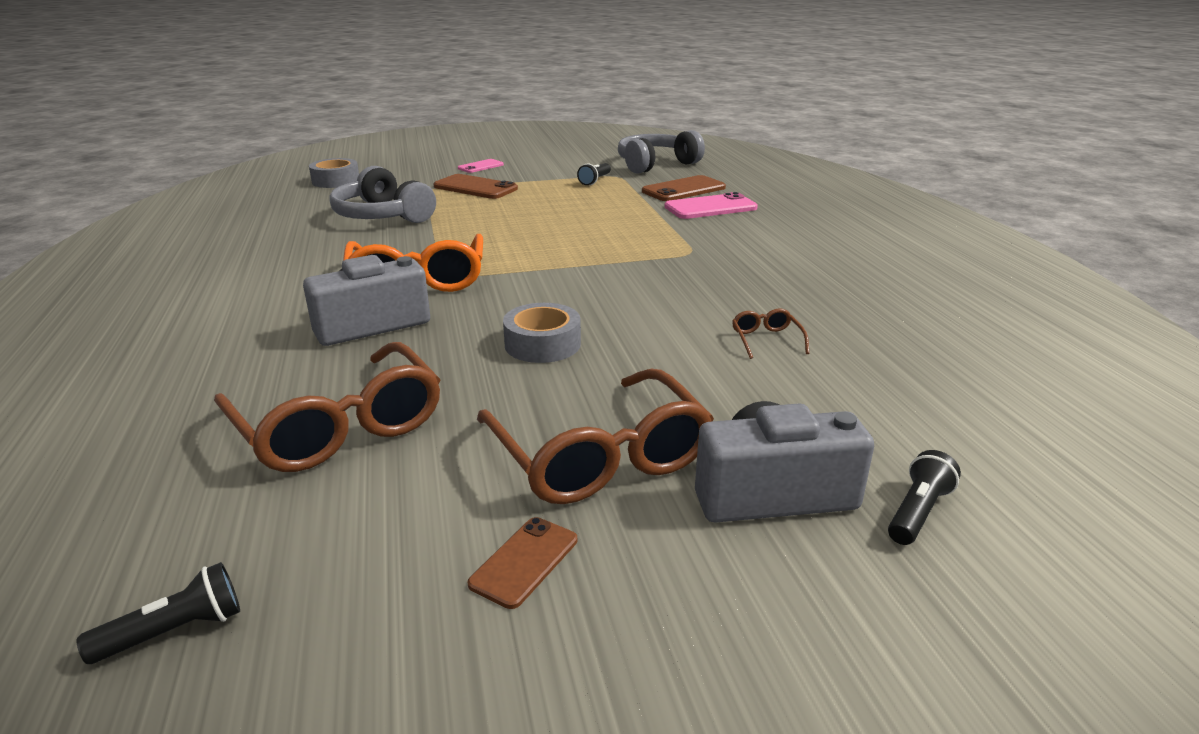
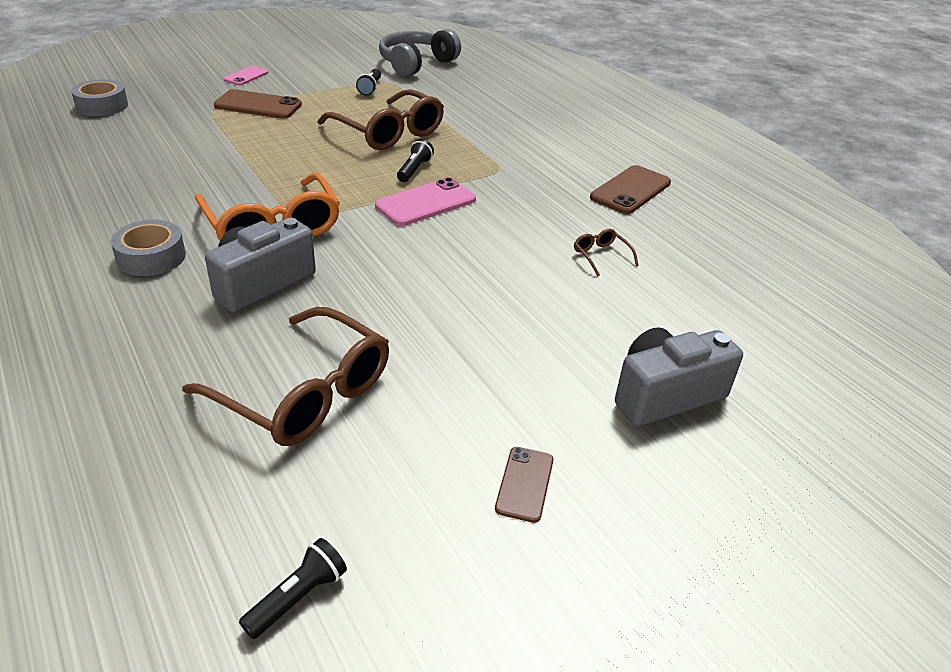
camera: 20 degrees left, 10 degrees up
grey headphones [329,166,436,223] -> none
brown glasses [477,368,714,504] -> brown glasses moved to [317,89,444,150]
grey tape [503,303,581,363] -> grey tape moved to [111,220,186,276]
brown phone [642,175,726,201] -> brown phone moved to [590,165,671,214]
pink phone [664,192,758,219] -> pink phone moved to [375,177,476,226]
black flashlight [888,450,961,545] -> black flashlight moved to [397,139,434,182]

